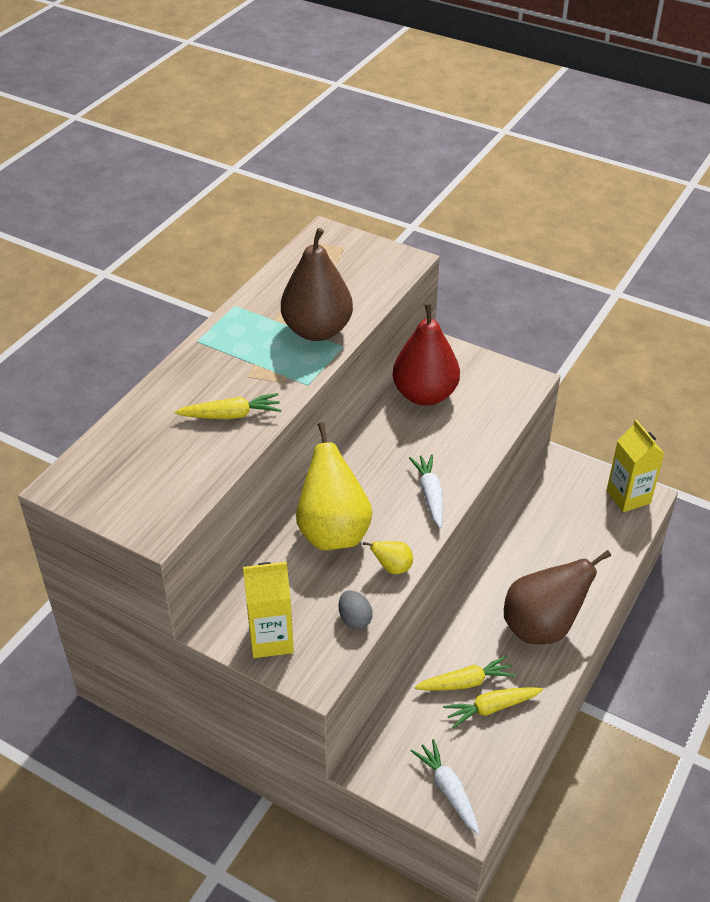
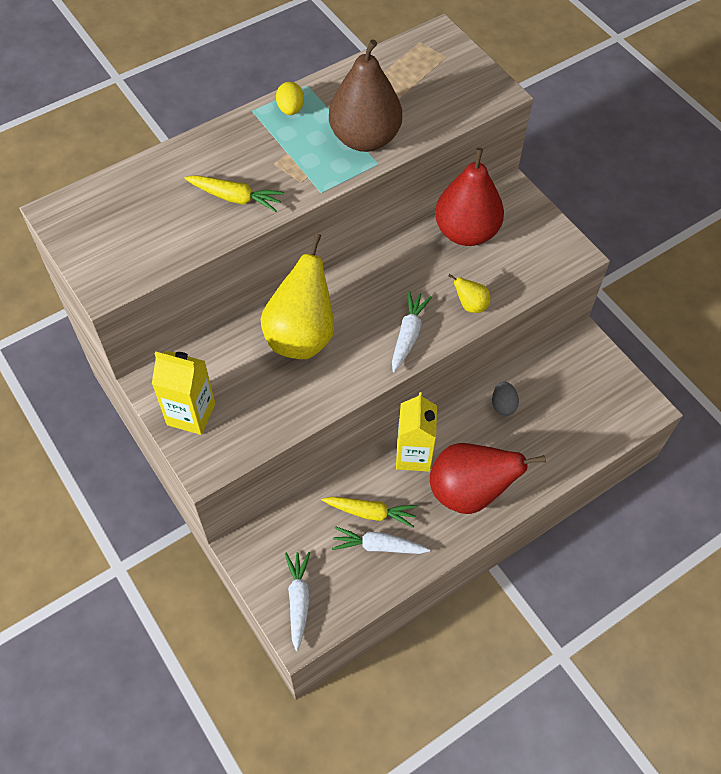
camera: 25 degrees right, 15 degrees up
grey egg [338,590,373,629] -> grey egg moved to [492,382,519,416]
yellow pear [363,541,413,574] -> yellow pear moved to [448,274,490,313]
yellow carrot [443,687,543,728] -> white carrot [332,526,430,554]
brown pear [504,550,611,644] -> red pear [430,443,546,514]
yellow carton [606,419,664,512] -> yellow carton moved to [396,392,437,472]
none -> yellow egg [276,82,304,115]

